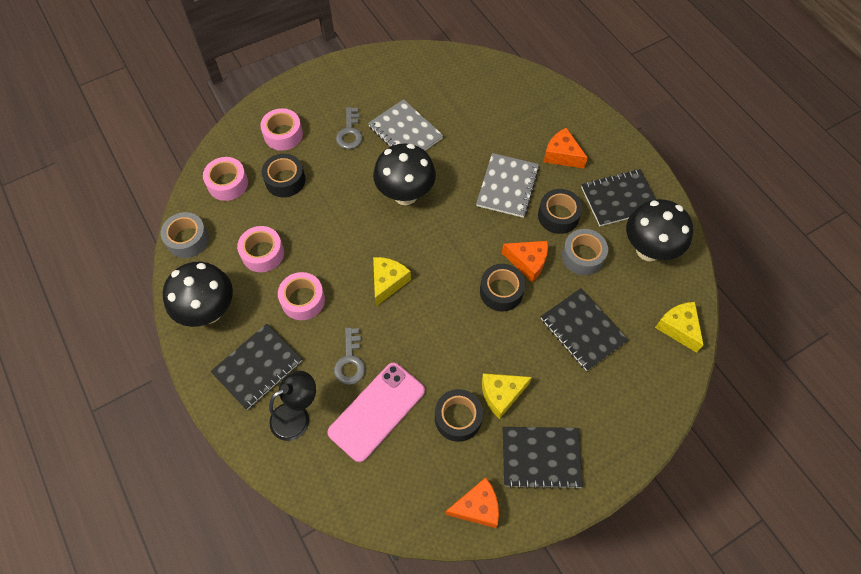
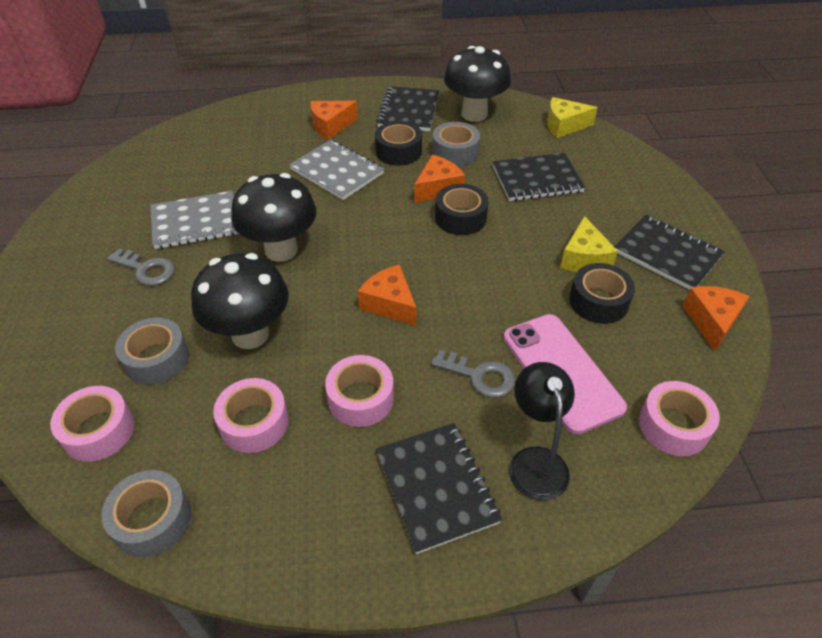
camera: 65 degrees left, 15 degrees down
black mushroom [163,262,233,327] -> black mushroom moved to [191,253,289,349]
pink tape [260,108,303,151] -> pink tape moved to [639,381,720,456]
black tape [262,154,305,197] -> grey tape [115,318,189,385]
yellow cheese [373,257,411,306] -> orange cheese [358,265,416,326]
black notebook [503,427,583,490] -> black notebook turned 75 degrees counterclockwise [614,215,725,290]

